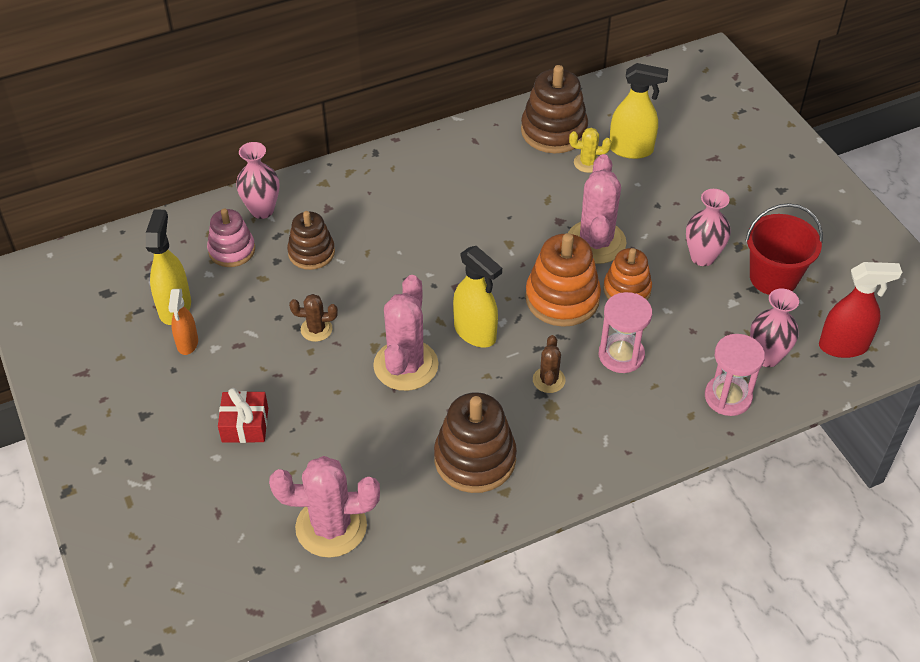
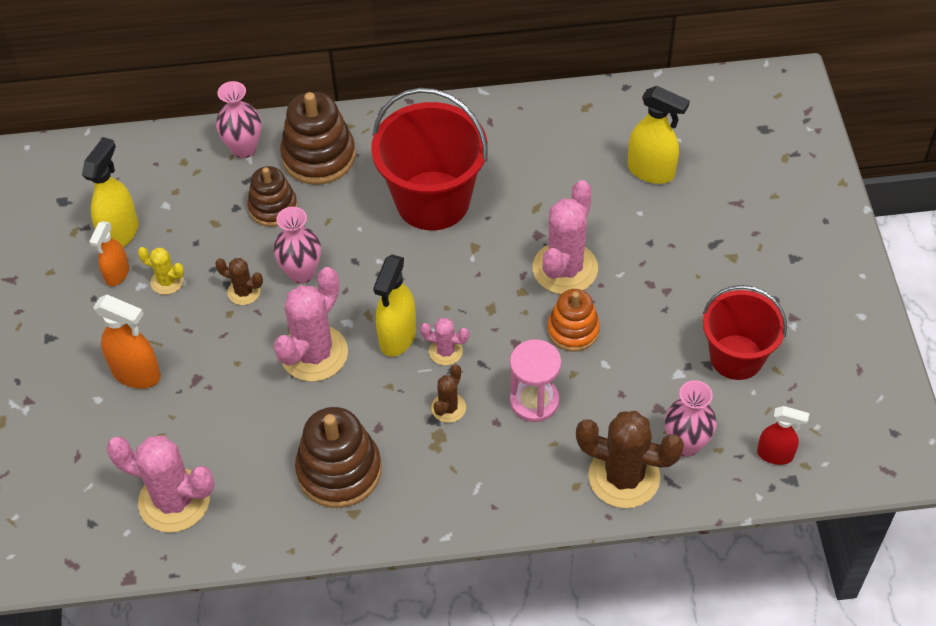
camera: 20 degrees right, 5 degrees up
pink stacking toy [207,208,255,267] -> none
red gift [218,388,268,443] -> orange spray bottle [93,295,161,388]
yellow spray bottle [453,246,502,347] -> yellow spray bottle turned 45 degrees clockwise [373,255,416,357]
brown stacking toy [521,65,588,153] -> brown stacking toy moved to [280,92,356,185]
orange stacking toy [525,233,601,327] -> none
yellow cactus [569,128,611,173] -> yellow cactus moved to [138,247,184,295]
pink vase [686,189,731,266] -> pink vase moved to [273,207,321,284]
pink hourglass [705,334,765,416] -> brown cactus [576,411,684,508]
red spray bottle [819,262,902,358] -> red spray bottle [757,406,809,465], size x0.65
none -> red bucket [371,88,488,230]
none -> pink cactus [420,318,469,365]

